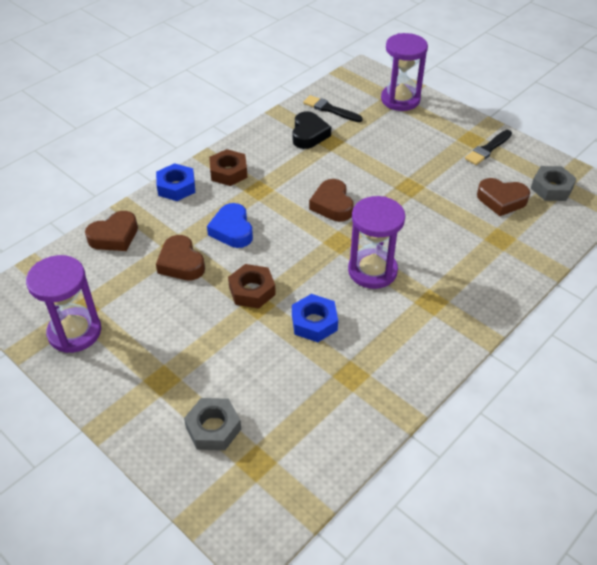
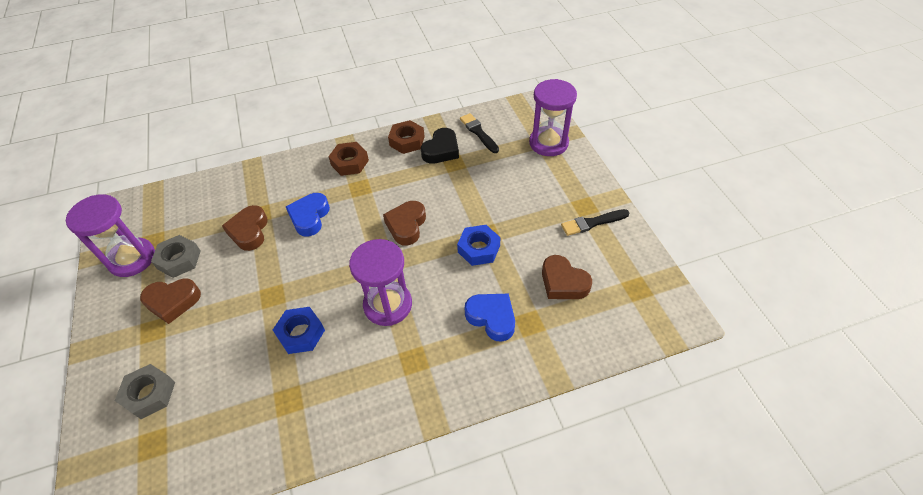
camera: 30 degrees right, 5 degrees up
brown heart [85,211,138,251] -> brown heart moved to [140,278,201,324]
blue nut [156,163,195,201] -> blue nut moved to [457,225,501,266]
brown nut [228,264,276,309] -> brown nut moved to [388,120,425,154]
grey nut [531,166,577,201] -> grey nut moved to [151,235,201,278]
none -> blue heart [465,294,515,342]

